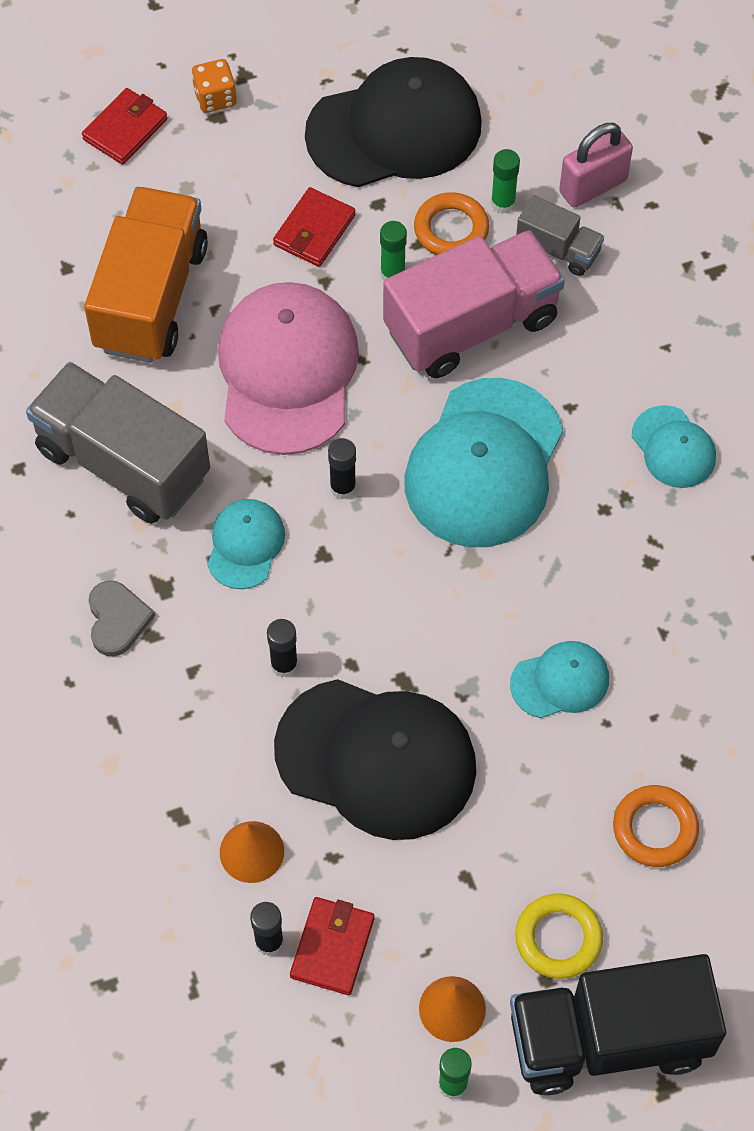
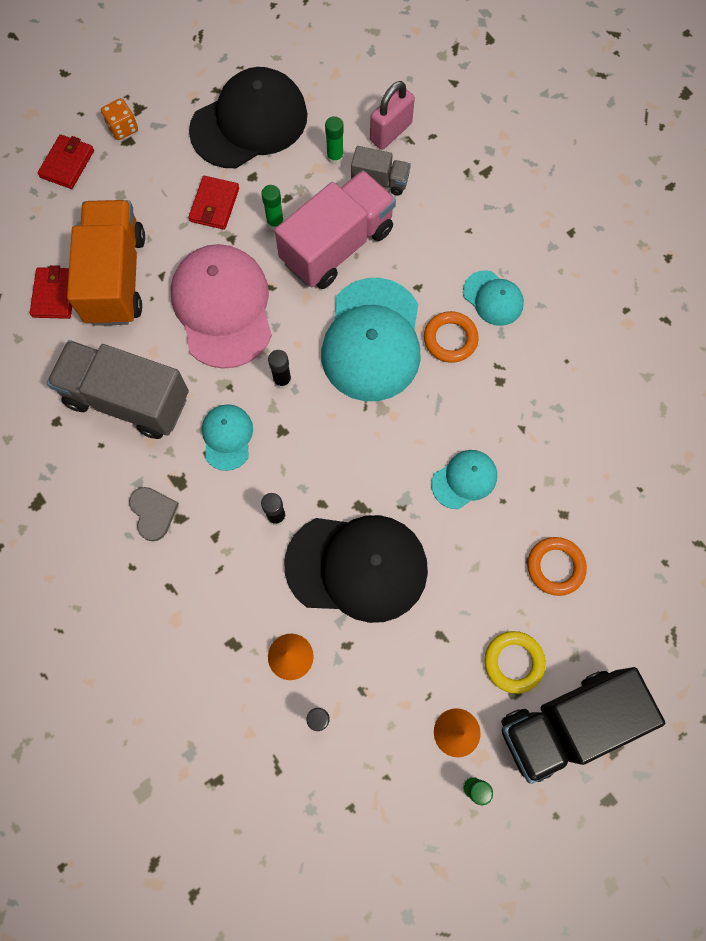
camera: 15 degrees left, 10 degrees up
red wallet [290,897,374,995] -> red wallet moved to [30,265,72,319]
orange ring [414,192,489,255] -> orange ring moved to [424,311,479,363]

